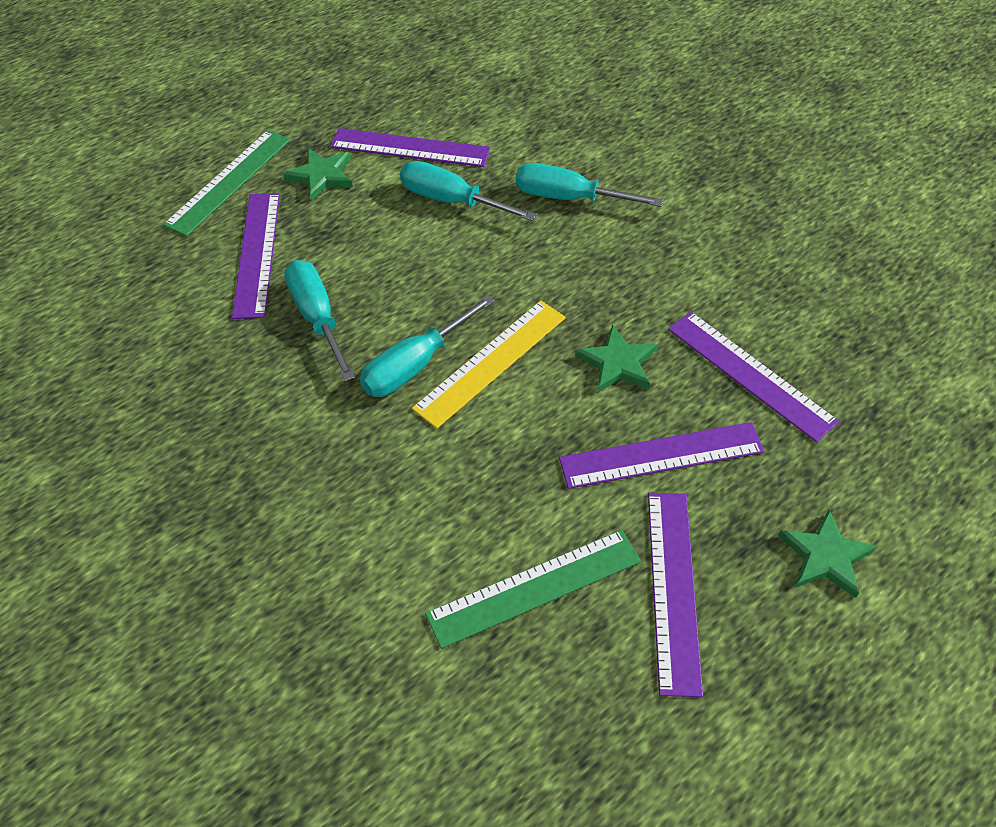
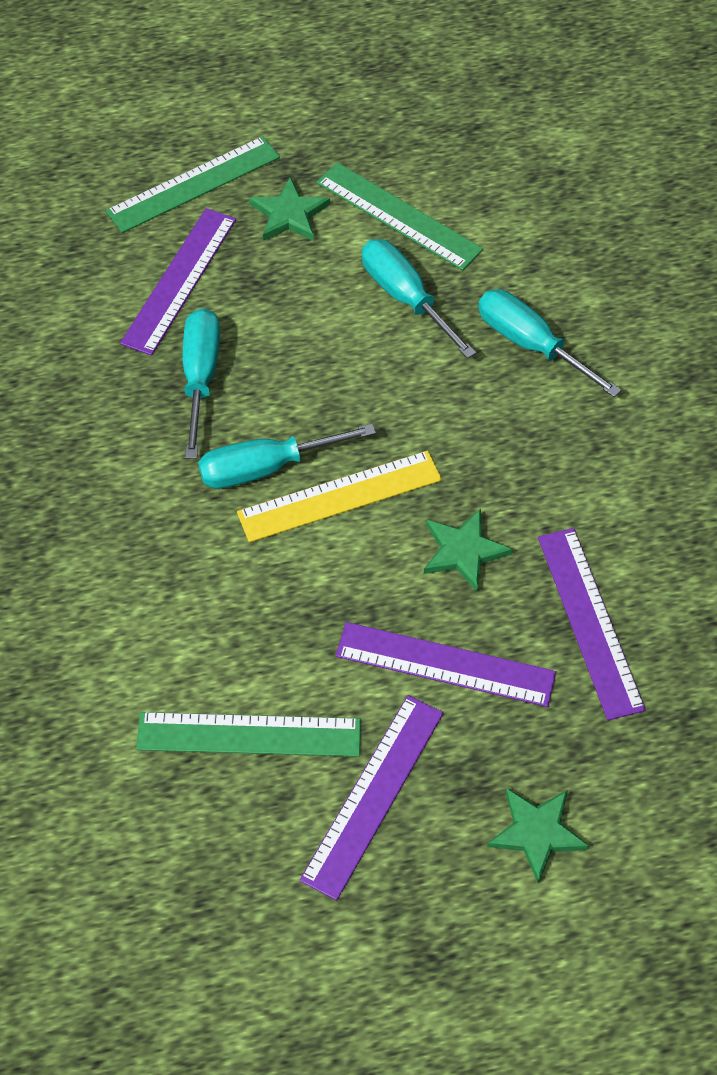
camera: 25 degrees right, 5 degrees up
purple ruler [330,128,490,167] -> green ruler [316,162,483,270]

